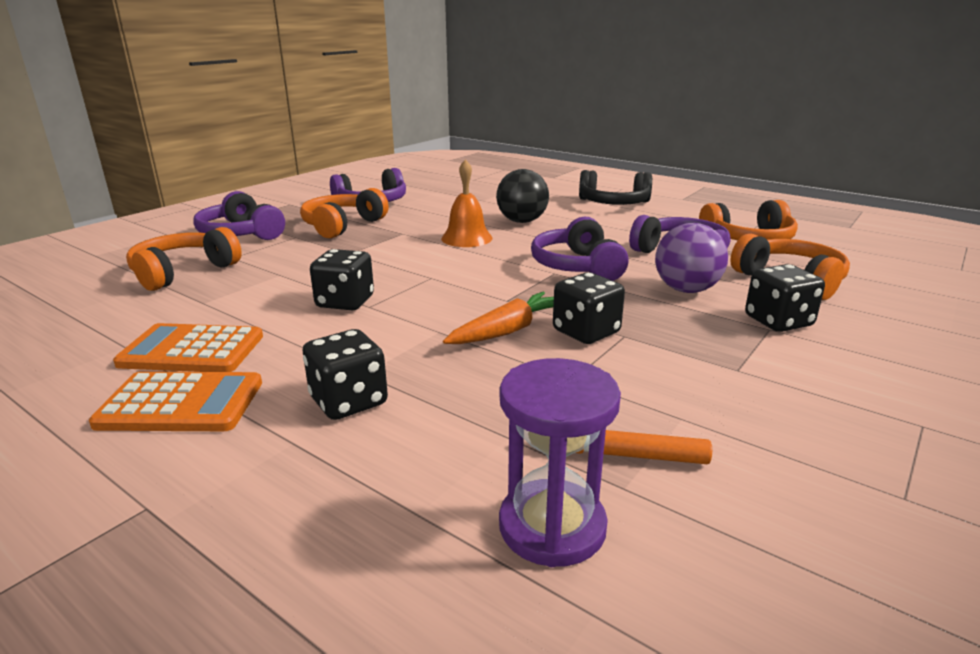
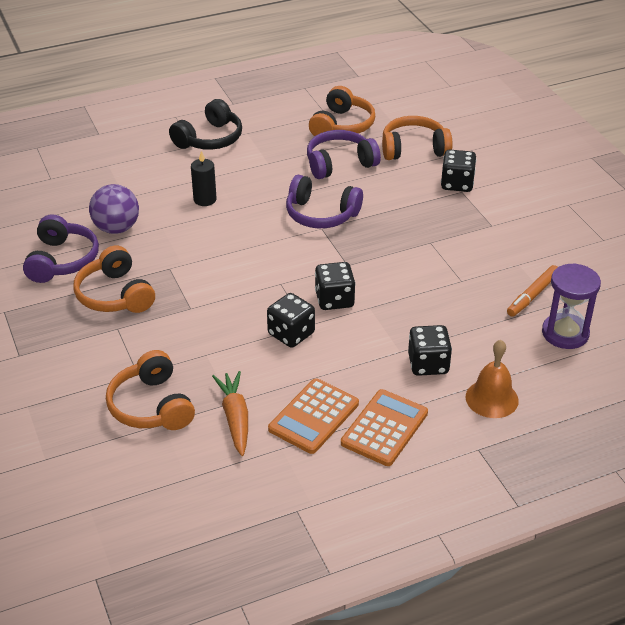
camera: 60 degrees left, 15 degrees up
purple headphones [193,191,285,240] -> none
orange bell [441,159,492,247] -> orange bell moved to [465,340,519,418]
orange carrot [443,292,554,344] -> orange carrot moved to [212,371,248,456]
black ball [496,169,549,223] -> black candle [191,151,217,206]
black dice [553,272,625,344] -> black dice moved to [315,262,356,310]
purple ball [655,223,728,293] -> purple ball moved to [89,184,139,234]

